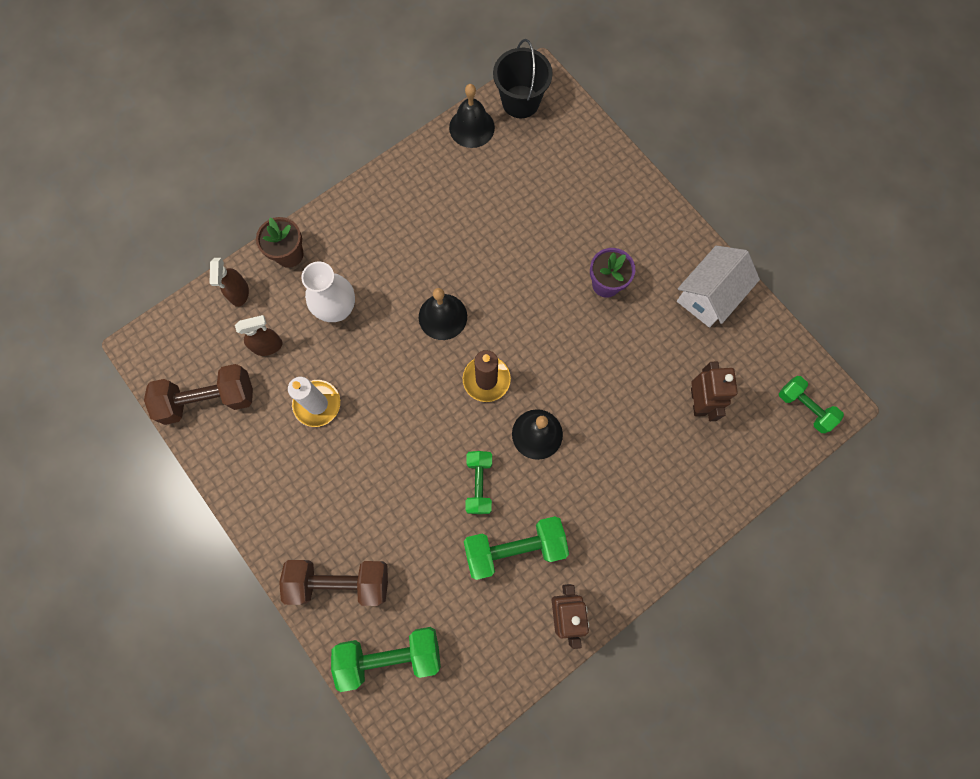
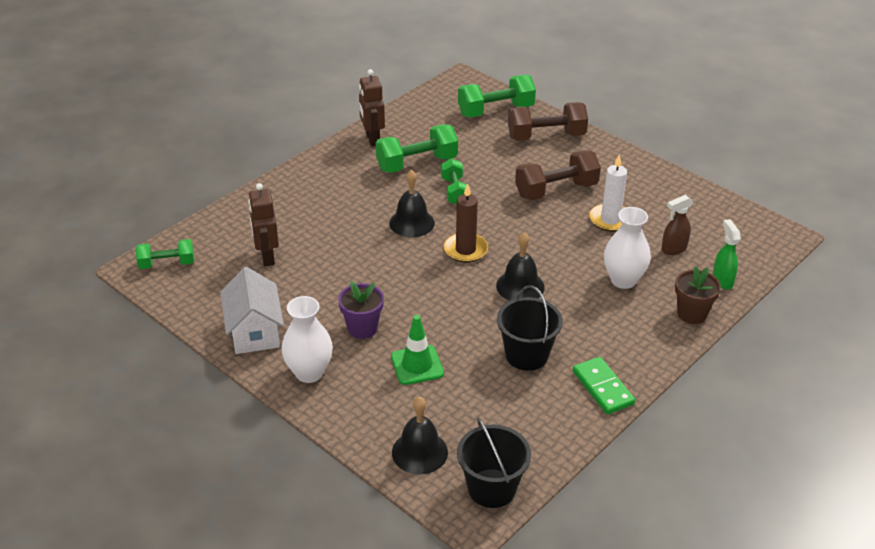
camera: 170 degrees right, 35 degrees down
brown dumbbell [144,364,253,425] -> brown dumbbell moved to [515,150,601,200]
brown spray bottle [209,258,249,307] -> green spray bottle [713,219,741,289]
black bell [449,84,495,148] -> black bell moved to [392,397,448,474]
white house [677,246,760,328] -> white house turned 45 degrees counterclockwise [220,267,284,354]
green dumbbell [779,376,844,433] -> green dumbbell turned 45 degrees counterclockwise [136,239,194,269]
none -> white vase [281,296,333,383]
none -> green traffic cone [391,315,444,385]
none -> black bucket [497,285,563,371]
none -> green domino [573,357,635,414]

